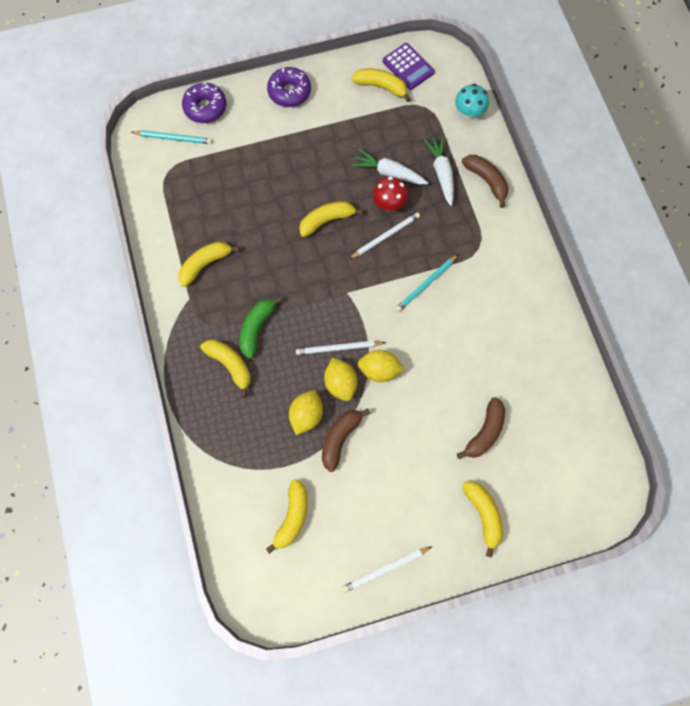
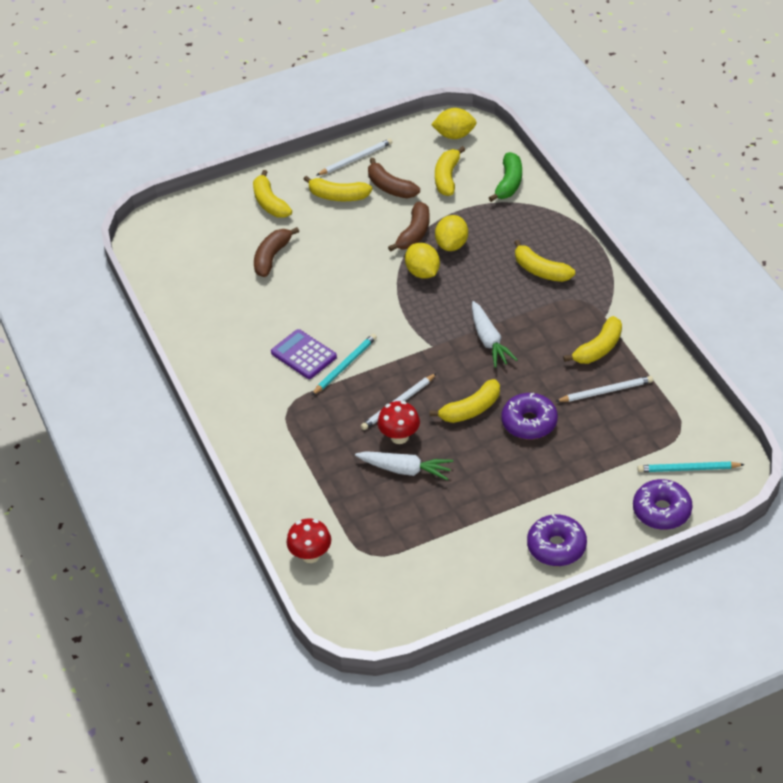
camera: 175 degrees right, 25 degrees down
green banana [240,297,282,359] -> green banana moved to [489,152,522,202]
white pencil [296,341,386,355] -> white pencil moved to [556,376,653,402]
yellow banana [352,68,411,102] -> yellow banana moved to [304,176,372,201]
yellow lemon [358,350,404,382] -> yellow lemon moved to [431,108,477,139]
purple calculator [383,43,435,90] -> purple calculator moved to [271,329,337,379]
white carrot [424,136,454,206] -> white carrot moved to [472,301,518,368]
turquoise mushroom [455,84,489,120] -> red mushroom [286,519,331,563]
brown banana [462,155,509,208] -> brown banana moved to [368,158,420,198]
none -> purple donut [502,393,558,439]

